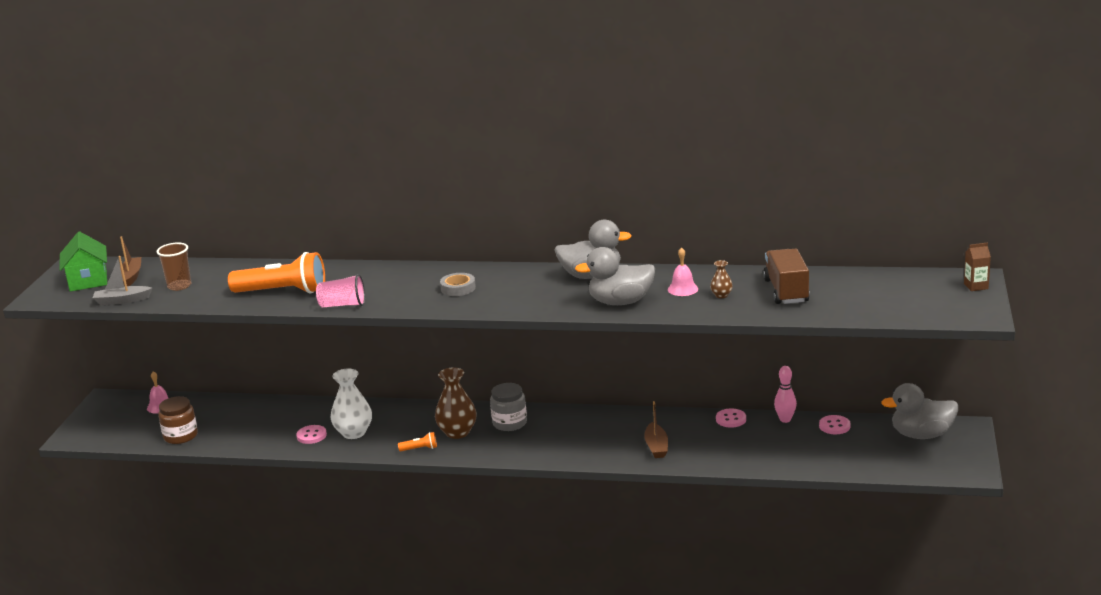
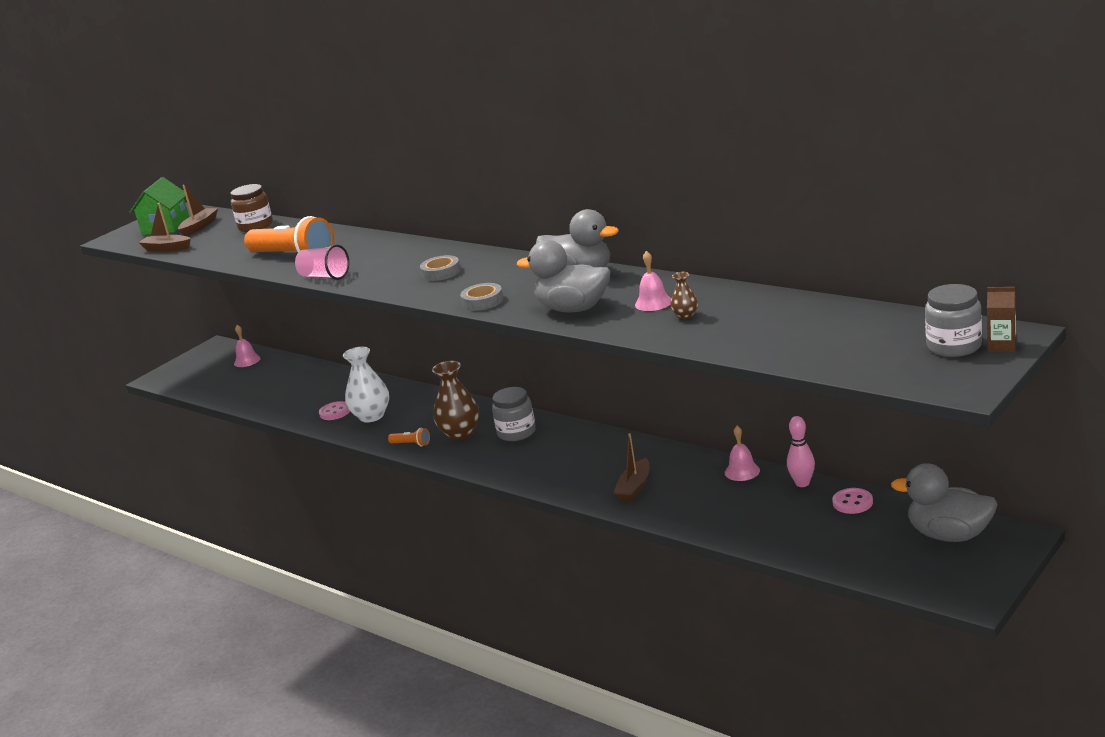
camera: 30 degrees right, 0 degrees up
grey boat [93,256,152,305] -> brown boat [138,203,191,252]
brown cup [157,243,191,291] -> none
brown jar [158,396,198,444] -> brown jar moved to [230,184,273,232]
pink button [716,408,746,428] -> pink bell [725,426,760,481]
brown truck [763,249,810,304] -> none
none -> grey tape [460,283,503,311]
none -> grey jar [925,284,982,357]

